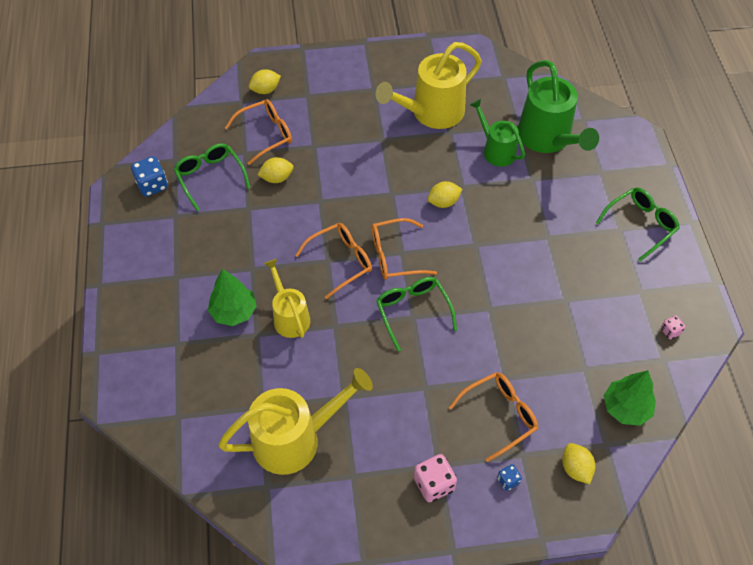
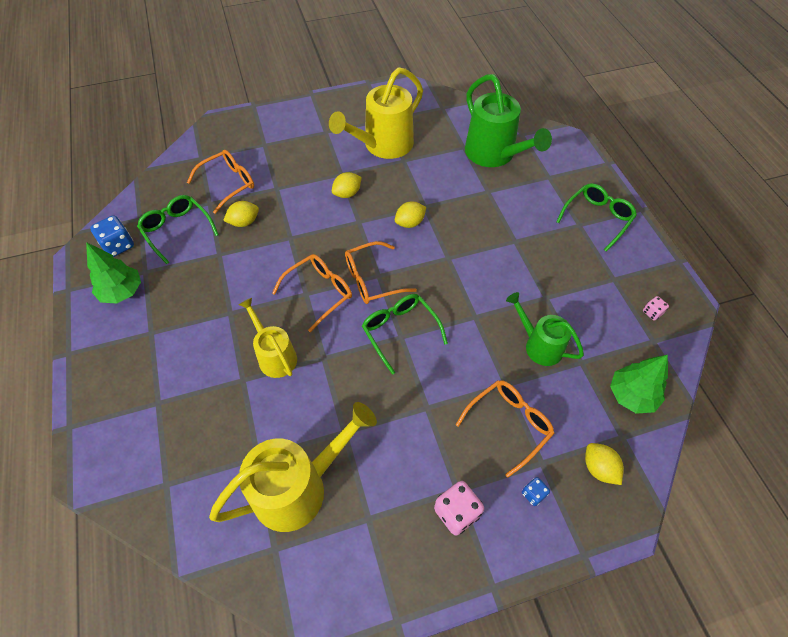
camera: 10 degrees left, 0 degrees up
green tree [208,269,257,326] -> green tree moved to [86,242,141,303]
yellow lemon [249,69,281,94] -> yellow lemon moved to [332,172,362,198]
green watering can [470,99,525,167] -> green watering can moved to [506,292,584,366]

